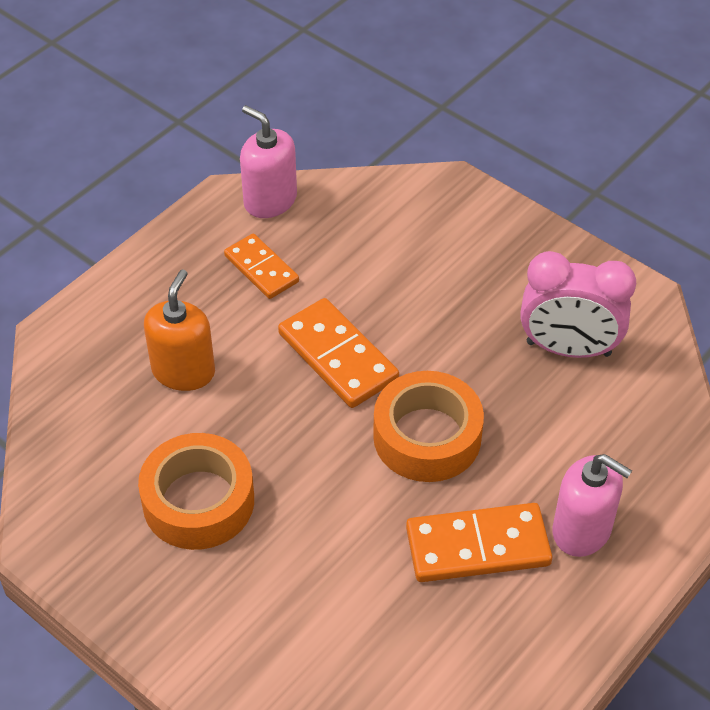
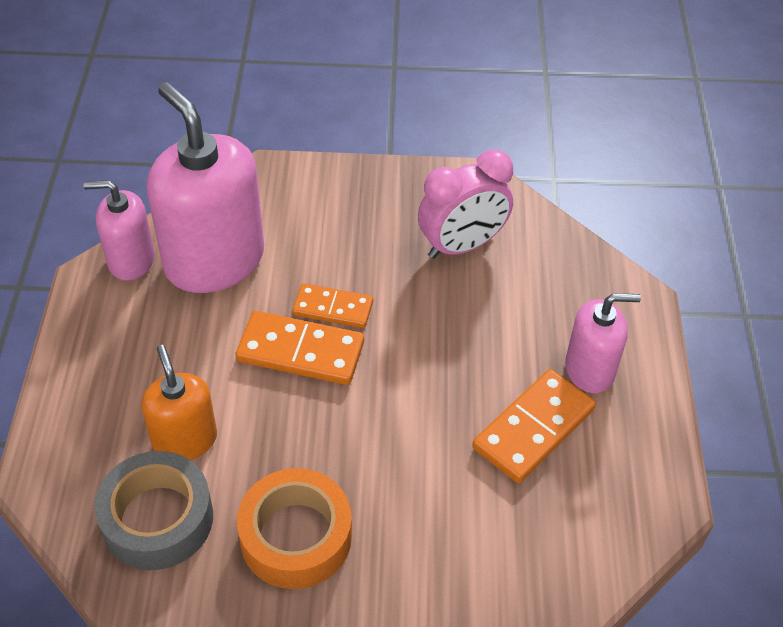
camera: 40 degrees left, 0 degrees up
orange domino [224,234,299,299] -> orange domino moved to [292,283,373,328]
orange tape [373,371,484,482] -> none
none -> grey tape [94,451,213,570]
none -> pink soap dispenser [147,82,264,293]

